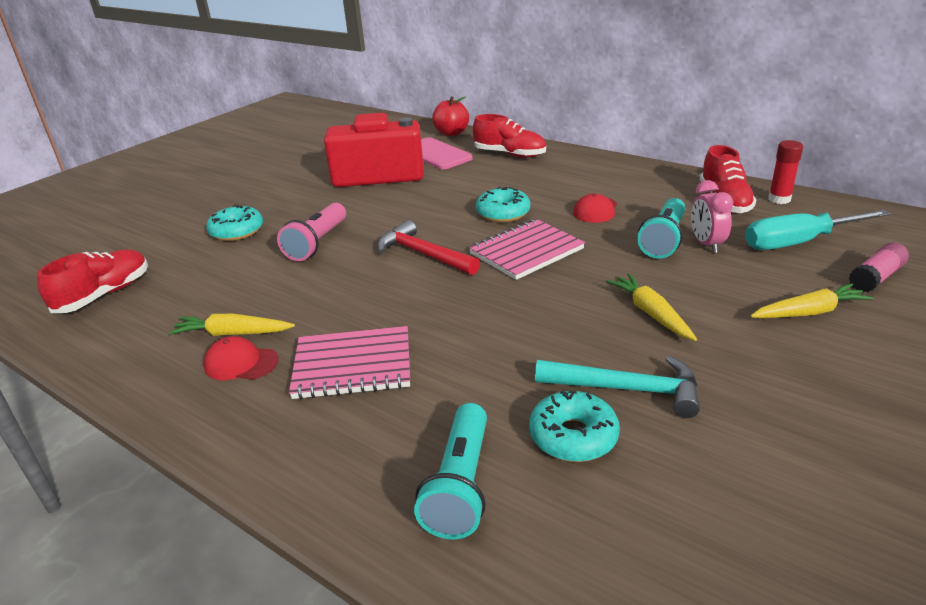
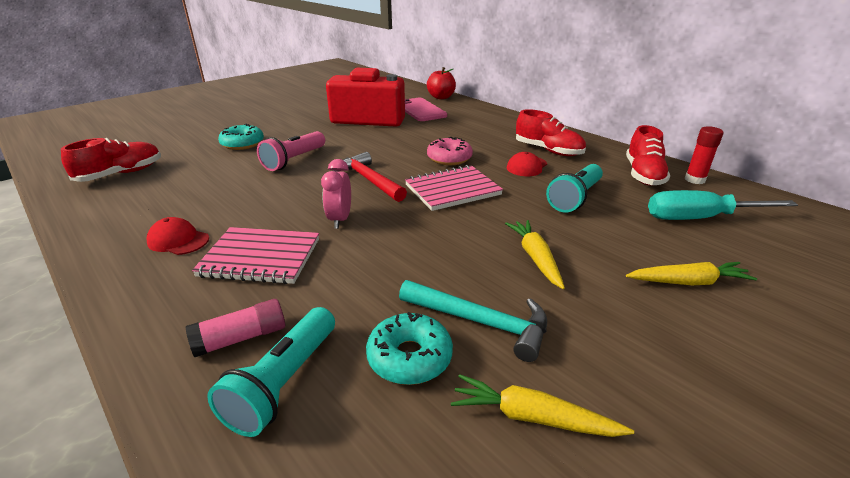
camera: 10 degrees right, 0 degrees up
yellow carrot [169,314,295,336] -> yellow carrot moved to [451,374,634,437]
red shoe [473,114,546,158] -> red shoe moved to [516,109,586,156]
turquoise donut [476,187,530,222] -> pink donut [427,137,473,165]
pink clock [691,180,734,253] -> pink clock moved to [321,159,351,229]
pink glue stick [849,242,909,292] -> pink glue stick moved to [185,299,285,357]

